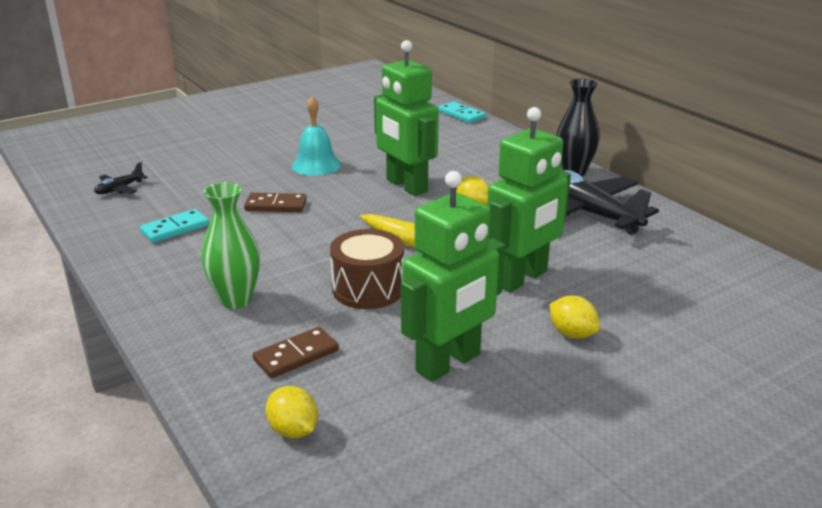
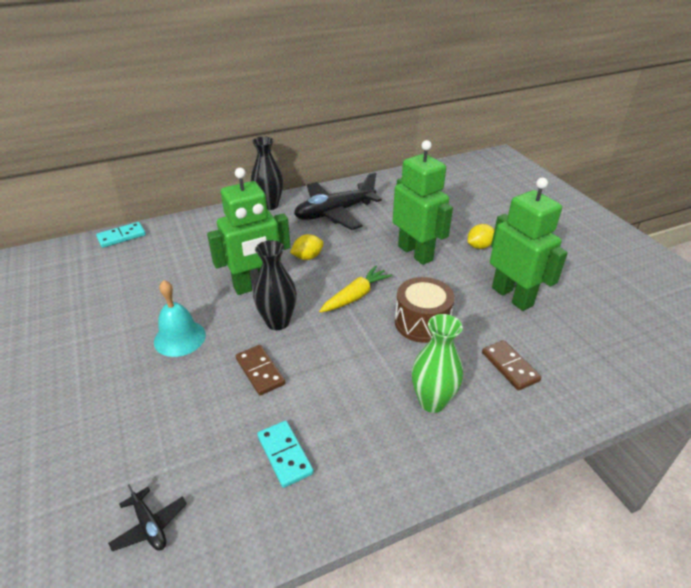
camera: 80 degrees left, 10 degrees up
brown domino [244,192,307,212] -> brown domino turned 45 degrees counterclockwise [236,345,285,395]
yellow lemon [265,386,318,438] -> none
none -> black vase [253,240,297,330]

